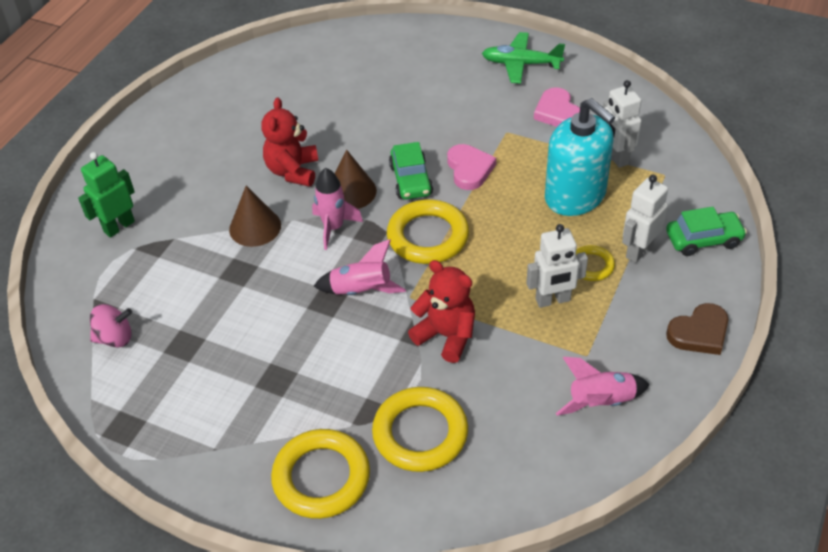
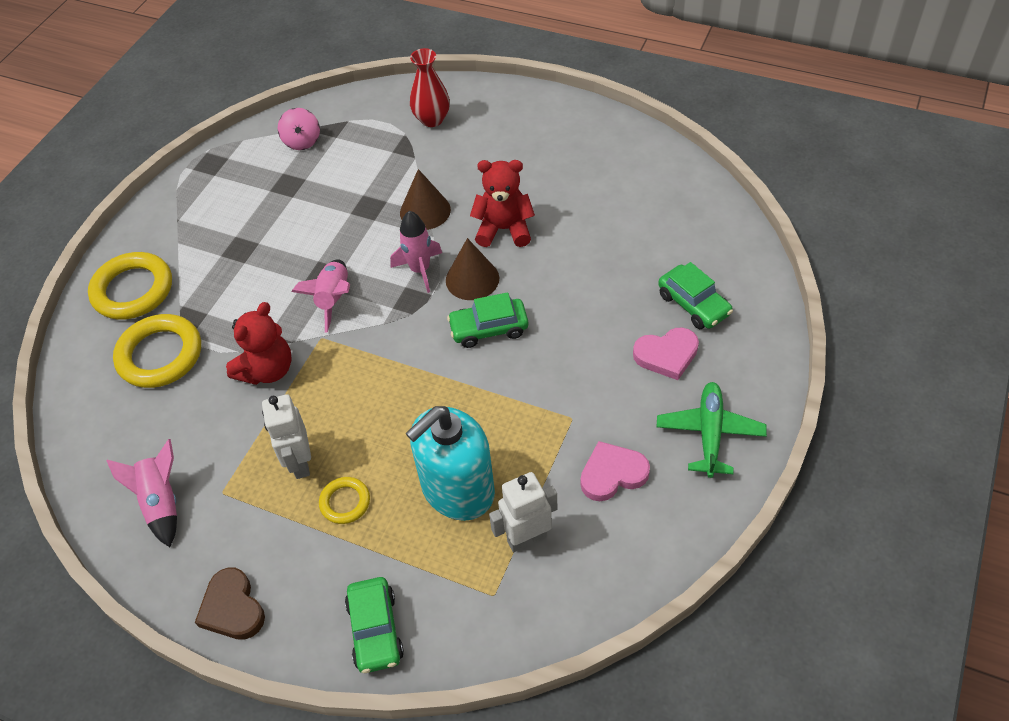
camera: 90 degrees right, 5 degrees up
green robot [78,152,135,238] -> red vase [410,48,450,127]
yellow ring [387,200,469,264] -> none
pink heart [447,144,496,190] -> pink heart moved to [633,328,699,380]
white robot [622,175,668,263] -> none
none -> green car [658,262,733,329]

